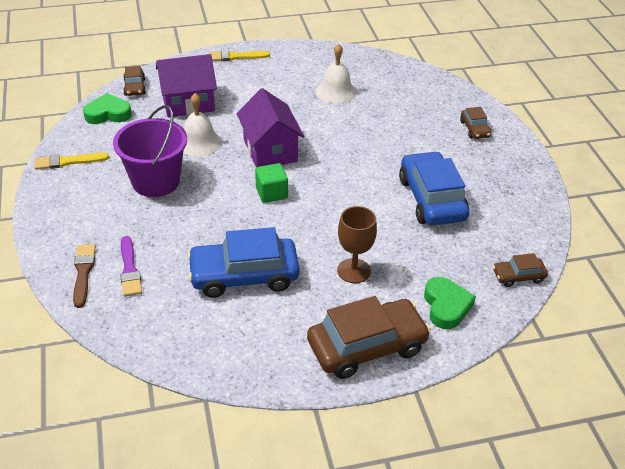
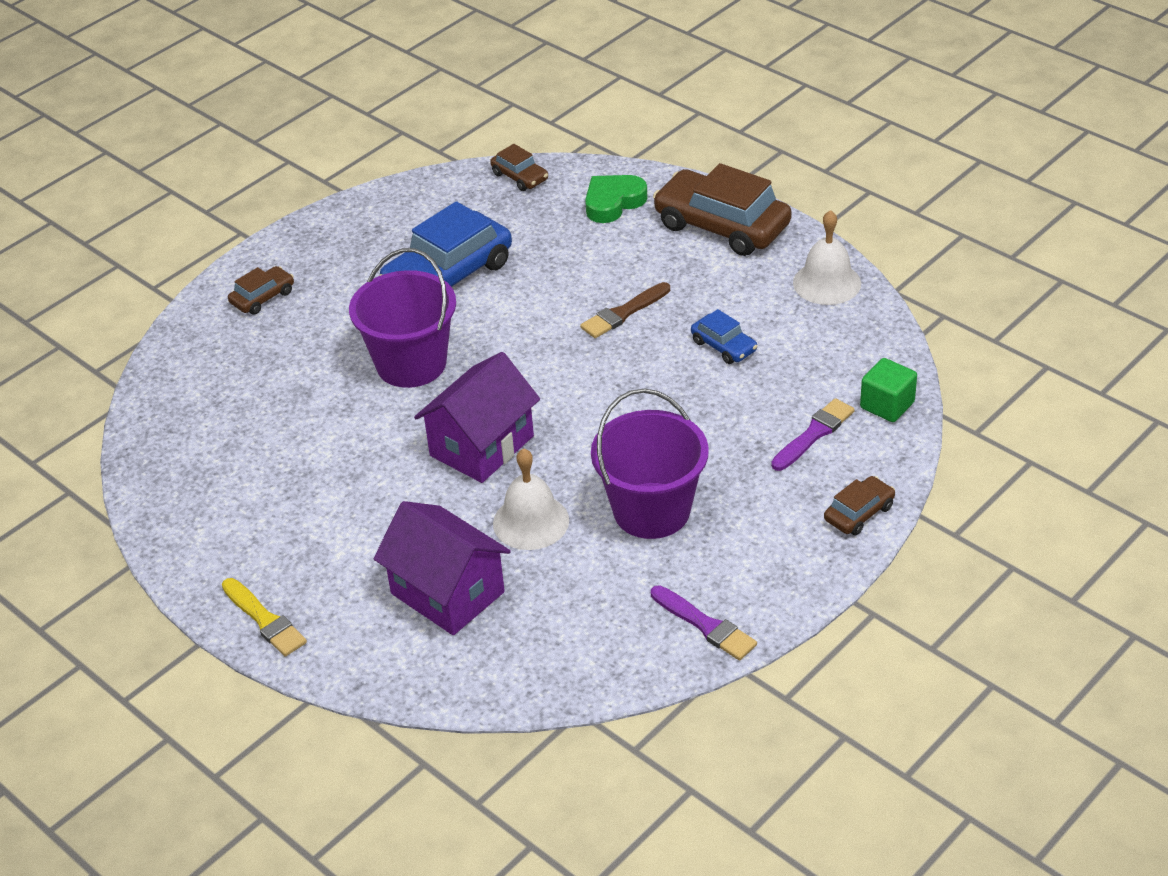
camera: 120 degrees left, 0 degrees up
yellow brush [34,152,109,170] -> purple brush [651,585,757,660]
brown brush [73,244,96,308] -> brown brush moved to [580,282,670,338]
green heart [83,93,132,124] -> none
brown car [123,66,146,96] -> brown car moved to [824,476,895,536]
blue car [187,227,299,298] -> blue car [691,309,758,364], size x0.48
green cube [255,163,288,203] -> green cube moved to [860,358,917,422]
white bell [316,44,357,104] -> white bell moved to [793,210,861,305]
brown goblet [337,206,377,283] -> none
none -> purple bucket [349,248,456,388]

